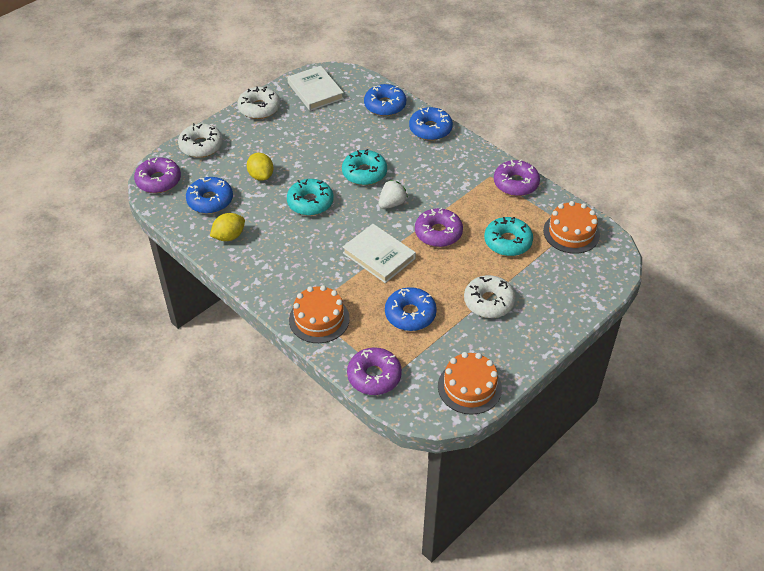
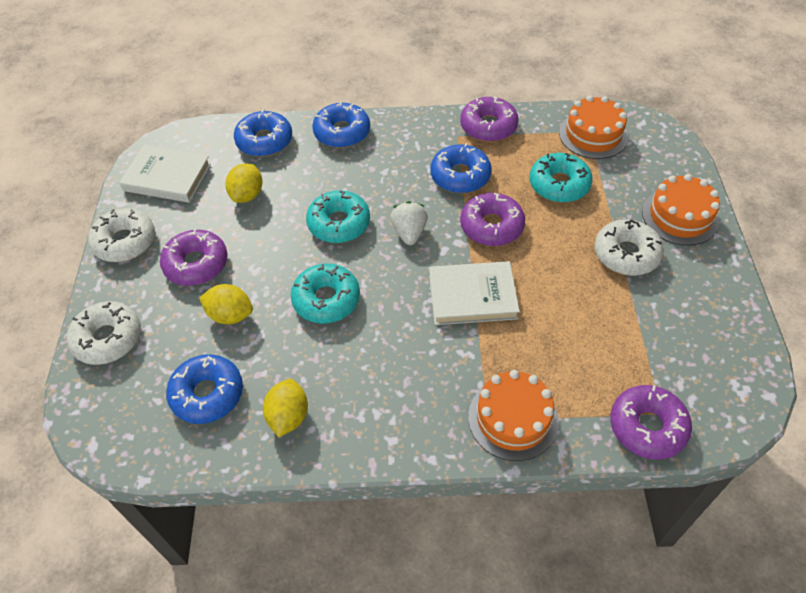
camera: 45 degrees left, 5 degrees up
purple donut [134,157,181,193] -> purple donut moved to [160,230,228,286]
blue donut [385,287,437,331] -> blue donut moved to [430,143,492,193]
orange cake [438,352,502,415] -> orange cake moved to [642,174,720,246]
none -> yellow lemon [225,163,262,203]

